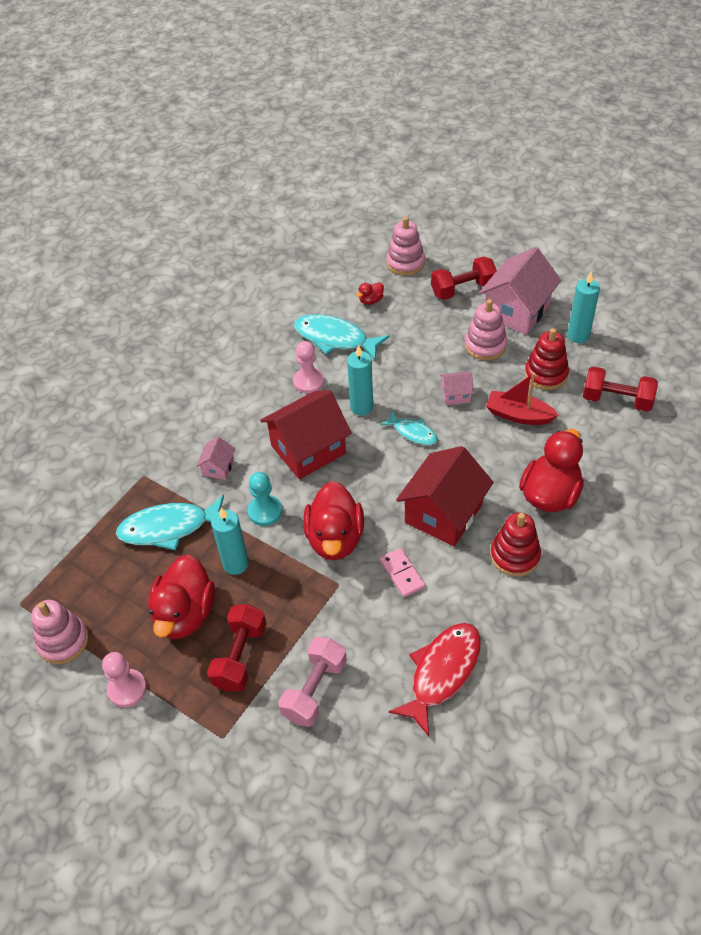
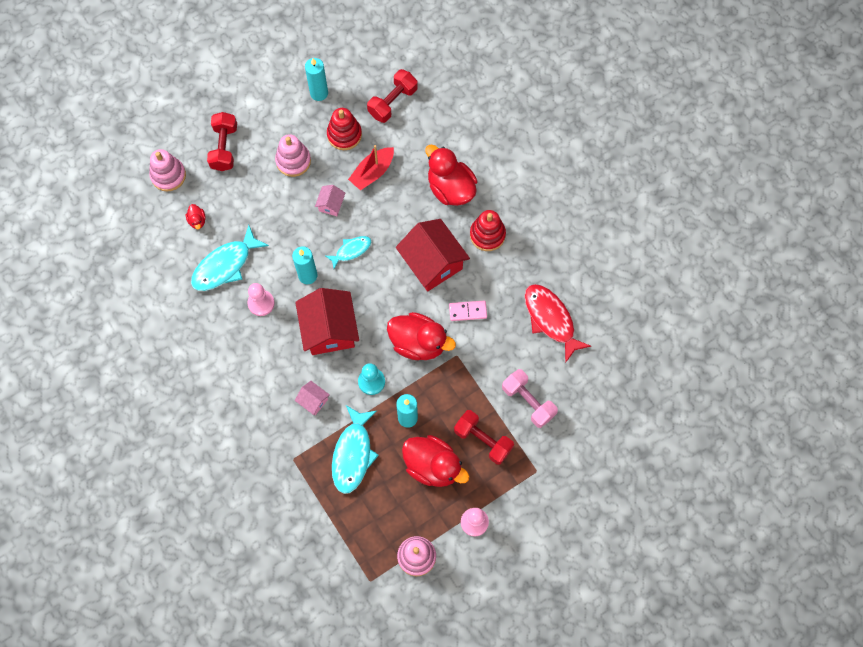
camera: 70 degrees left, 20 degrees up
pink house [479,247,562,335] -> none

